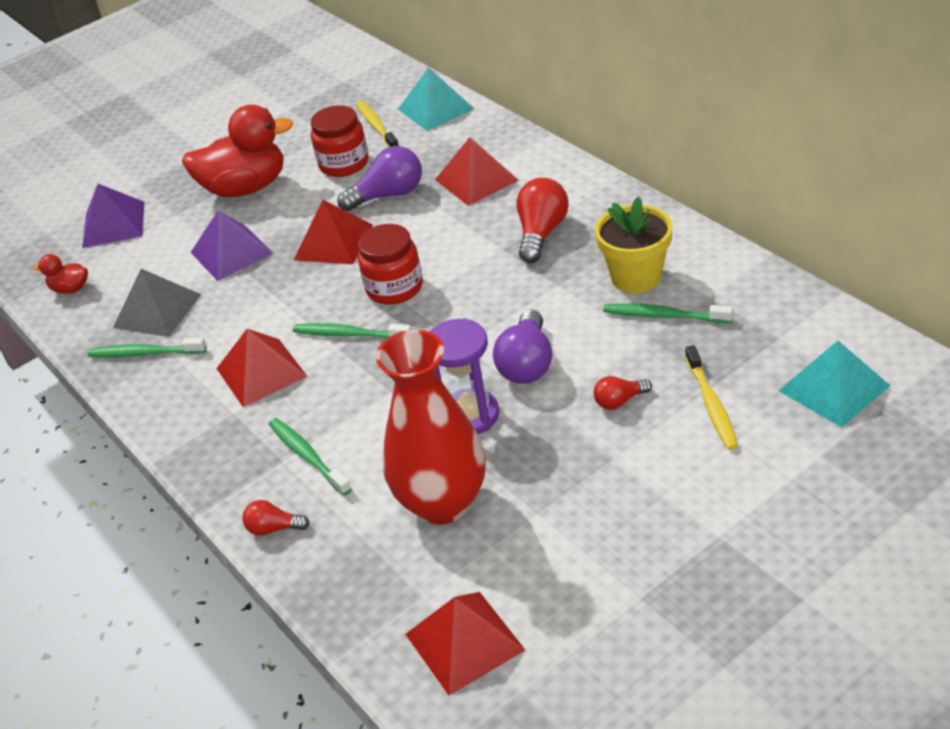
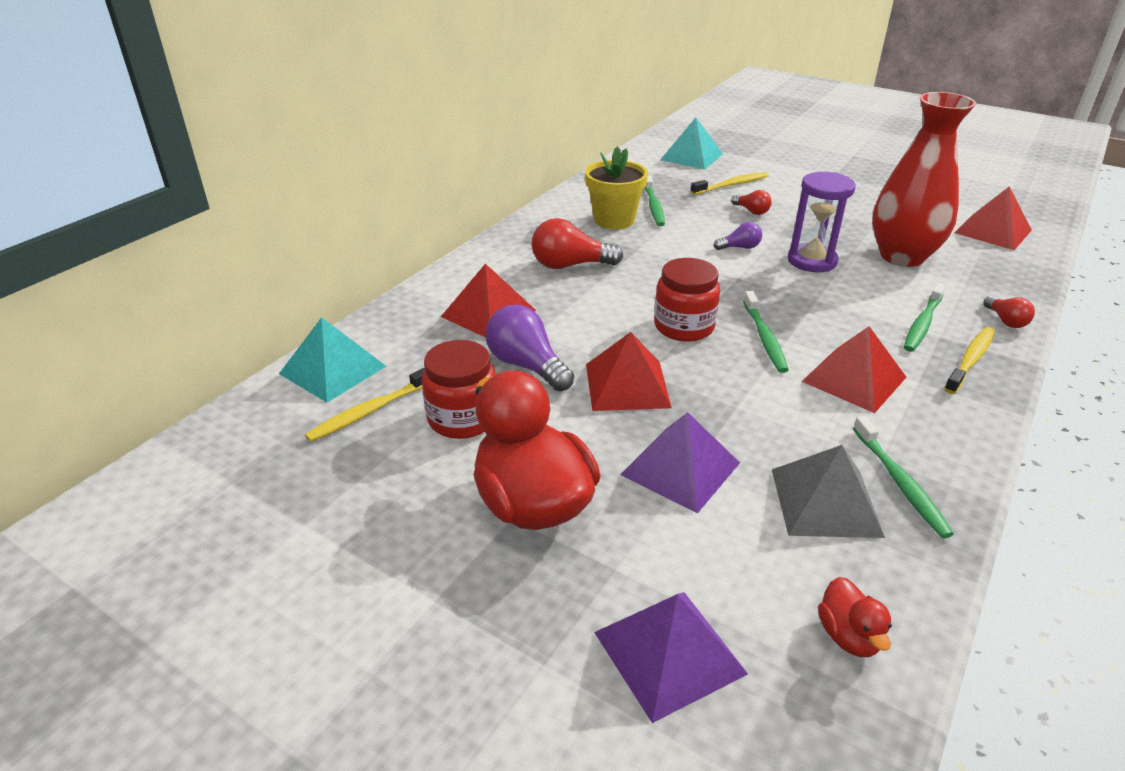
camera: 115 degrees left, 5 degrees down
purple light bulb [493,309,552,384] -> purple light bulb [714,222,762,250], size x0.55
none -> yellow toothbrush [944,327,995,394]

